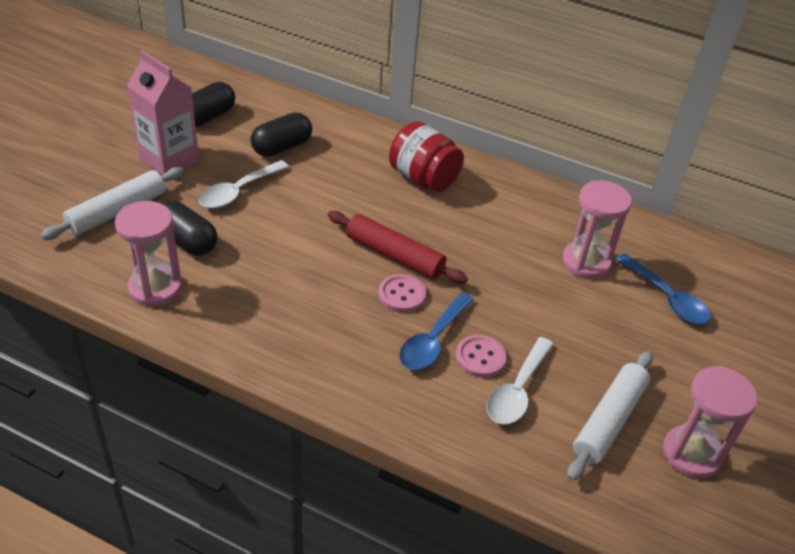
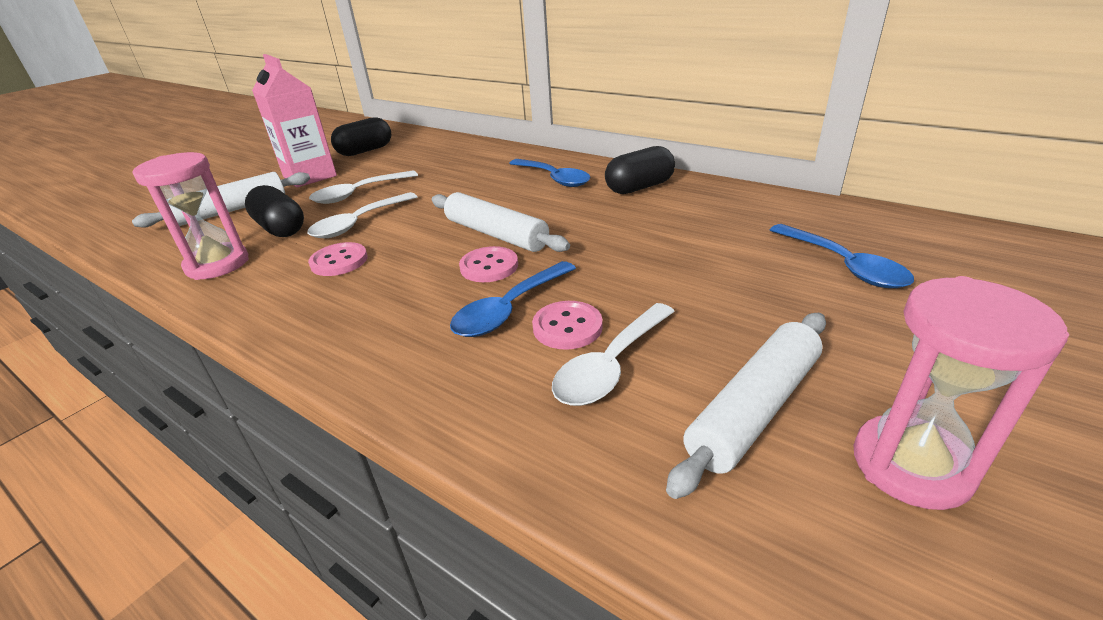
camera: 15 degrees right, 10 degrees down
black capsule [250,112,312,157] -> black capsule moved to [605,146,675,194]
red rolling pin [328,211,468,284] -> white rolling pin [432,192,570,252]
red jar [389,121,464,192] -> blue spoon [509,159,591,187]
pink hourglass [563,180,632,279] -> none
none -> white spoon [307,192,417,238]
none -> pink button [308,242,368,276]

